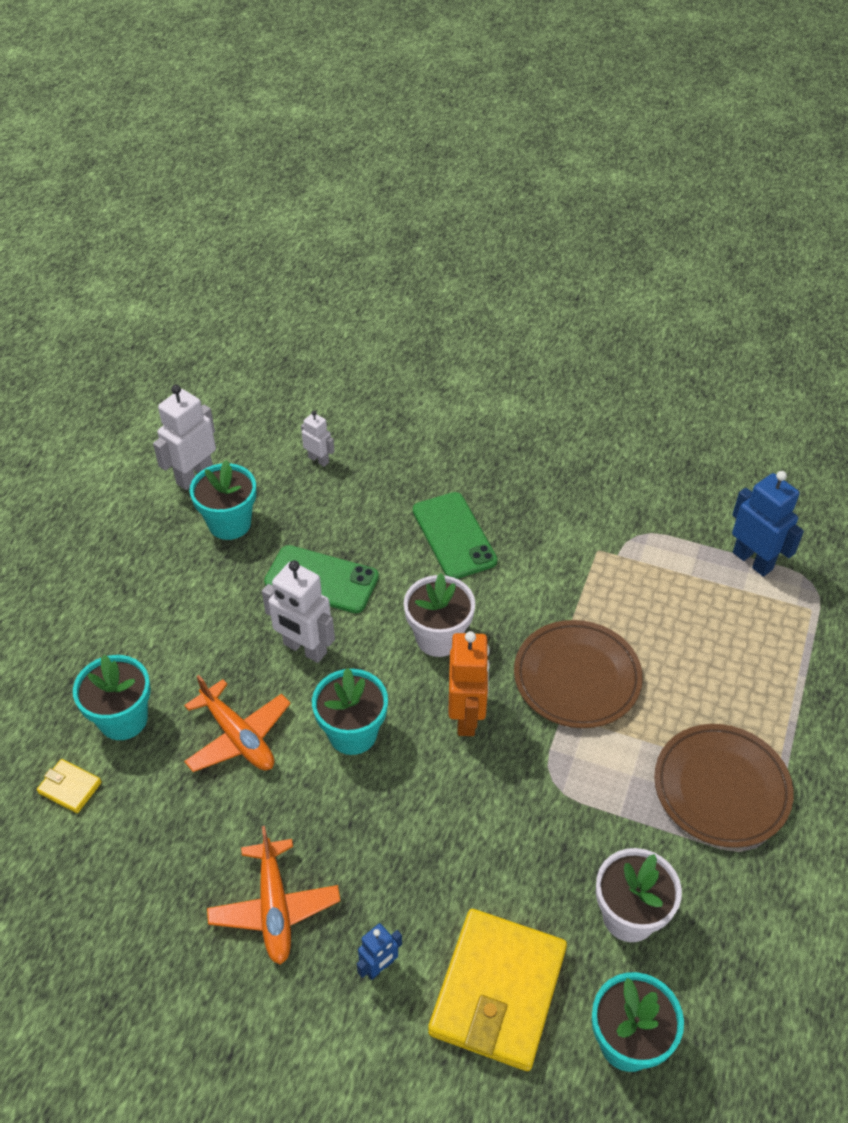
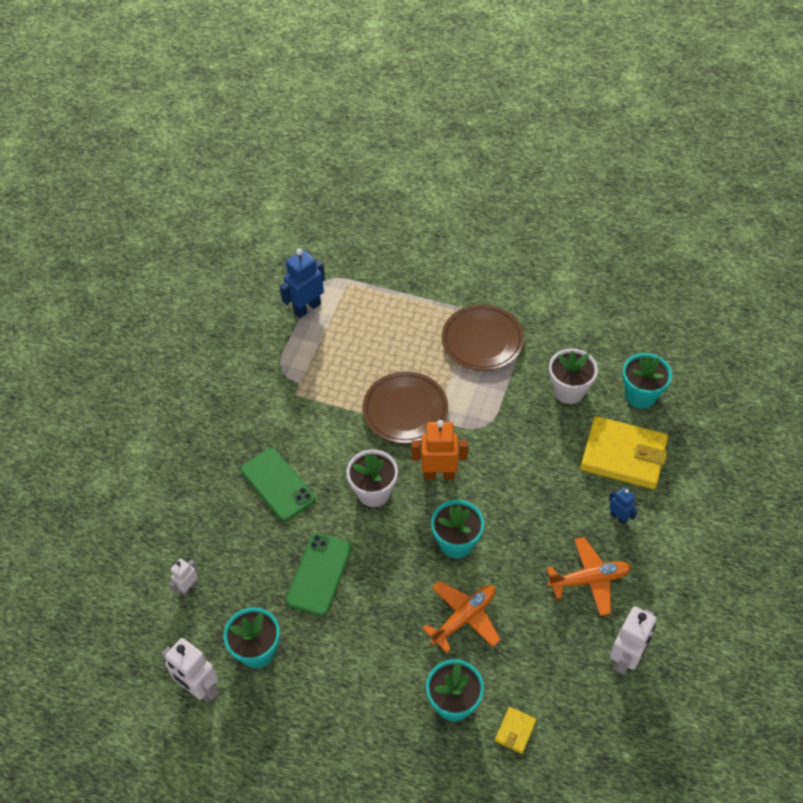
camera: 90 degrees left, 5 degrees up
white robot [262,560,335,663] -> white robot moved to [610,606,657,675]
green phone [413,492,497,579] -> green phone turned 75 degrees clockwise [241,448,315,521]

